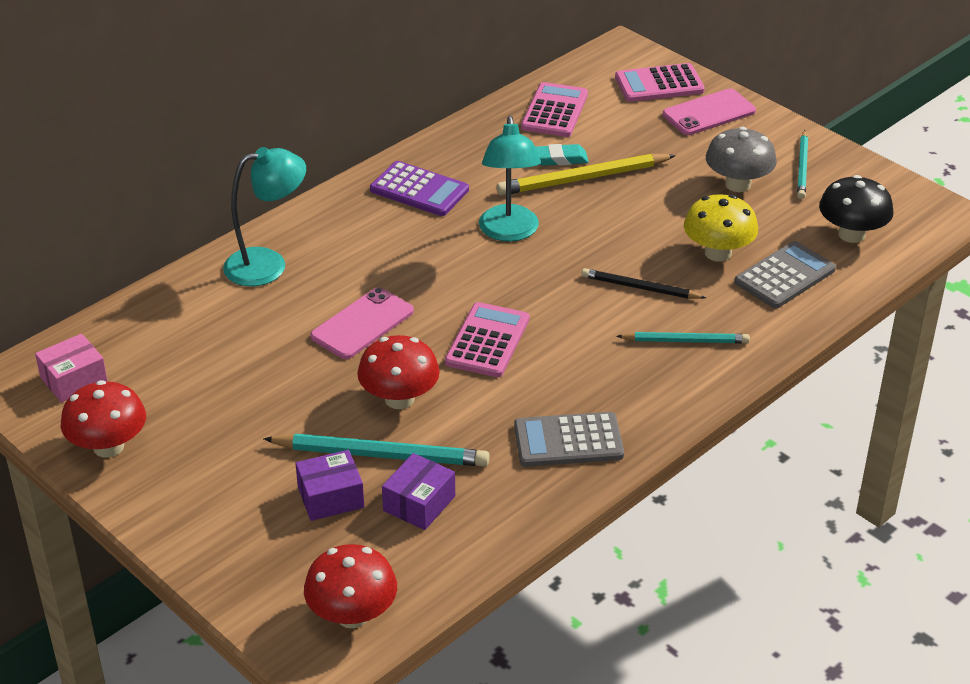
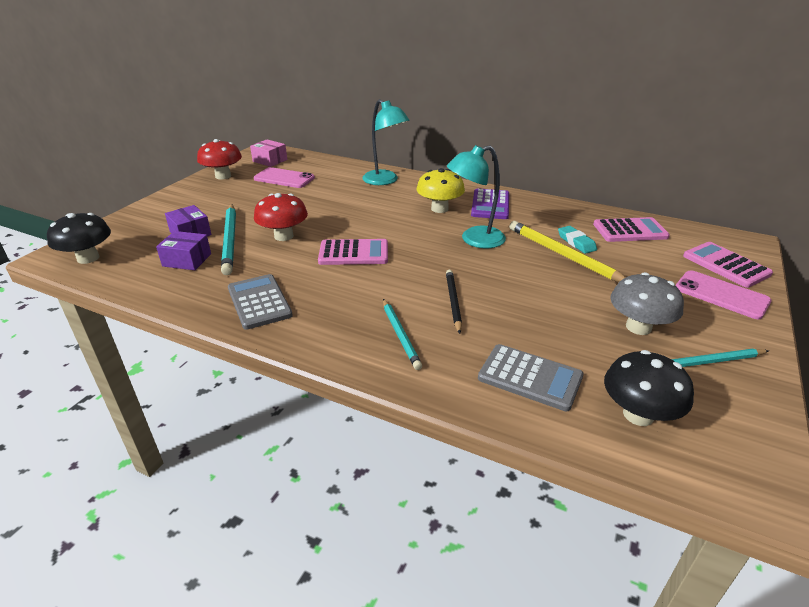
camera: 70 degrees right, 5 degrees down
red mushroom [304,544,397,628] -> black mushroom [47,213,111,264]
pink phone [310,287,414,359] -> pink phone moved to [254,167,315,188]
yellow mushroom [684,194,758,262] -> yellow mushroom moved to [416,168,465,213]

